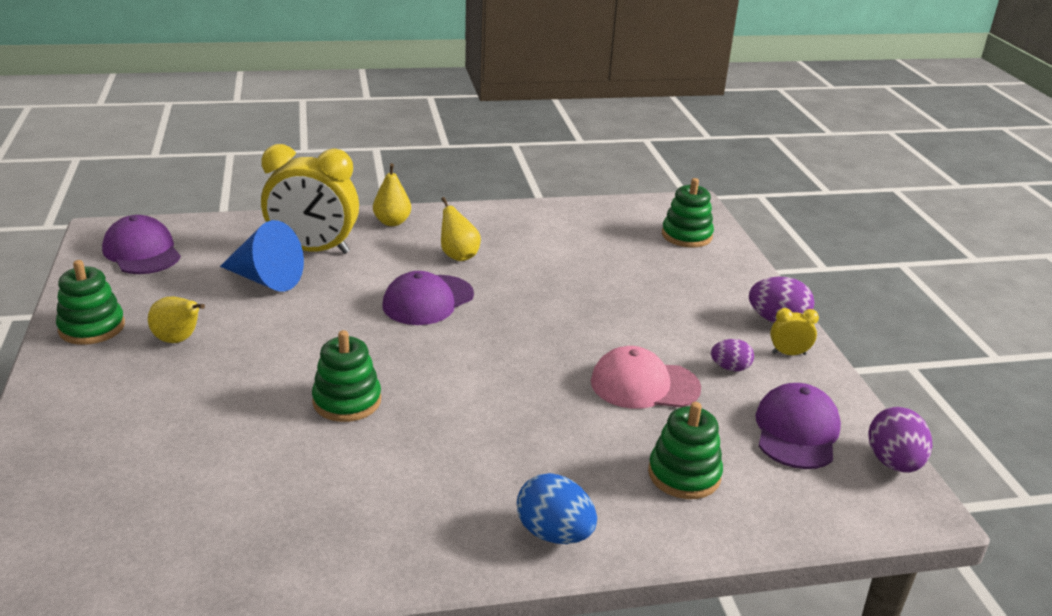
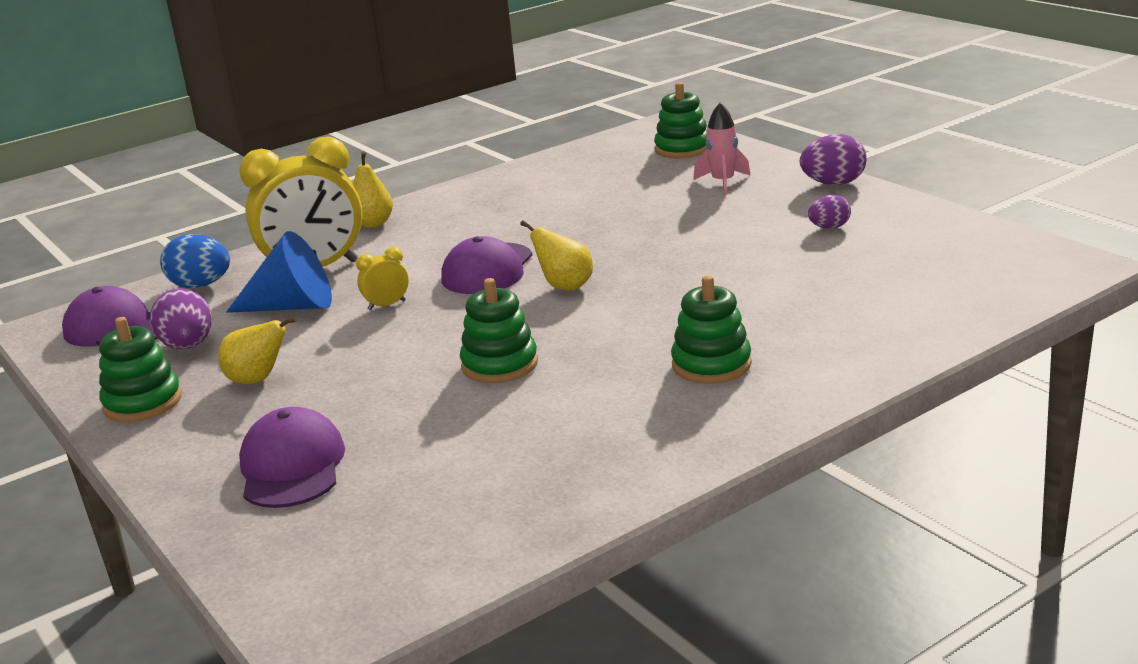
camera: 20 degrees left, 5 degrees down
yellow pear [441,197,481,261] -> yellow pear moved to [520,220,593,291]
blue egg [517,473,597,544] -> blue egg moved to [160,234,230,288]
pink cap [591,346,701,409] -> none
green stacking toy [648,402,723,499] -> green stacking toy moved to [671,275,752,384]
purple cap [756,383,841,469] -> purple cap moved to [239,407,345,508]
yellow clock [770,308,819,355] -> yellow clock moved to [356,247,409,310]
purple egg [869,407,932,473] -> purple egg moved to [150,288,212,349]
none -> pink rocket [693,103,751,195]

